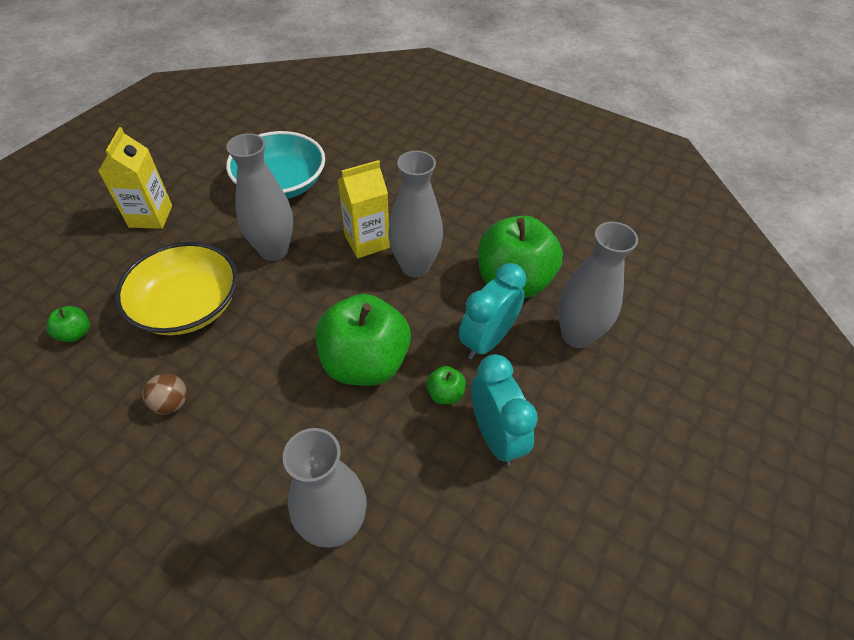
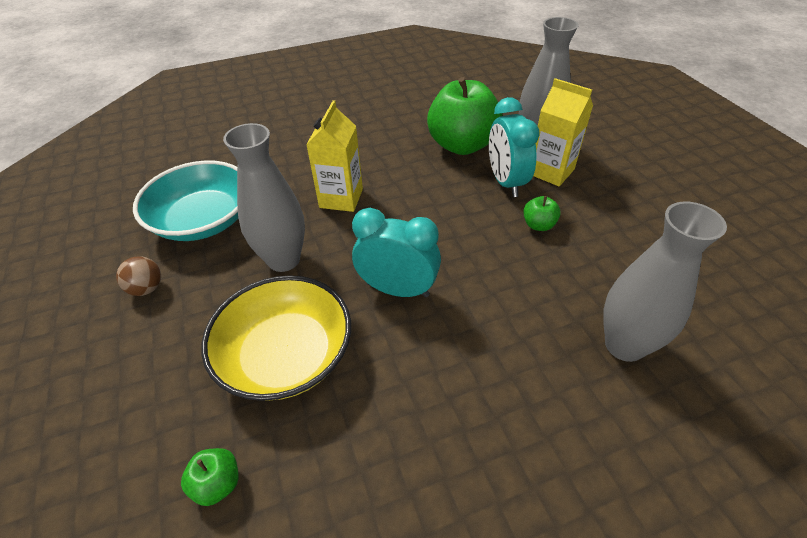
camera: 50 degrees left, 5 degrees down
yellow carton [99,127,172,229] -> yellow carton moved to [533,78,593,186]
brown ball [142,374,187,415] -> brown ball moved to [116,256,161,296]
green apple [316,294,411,386] -> none
grey vase [388,151,443,277] -> none
turquoise clock [471,354,538,465] -> turquoise clock moved to [352,208,441,297]

